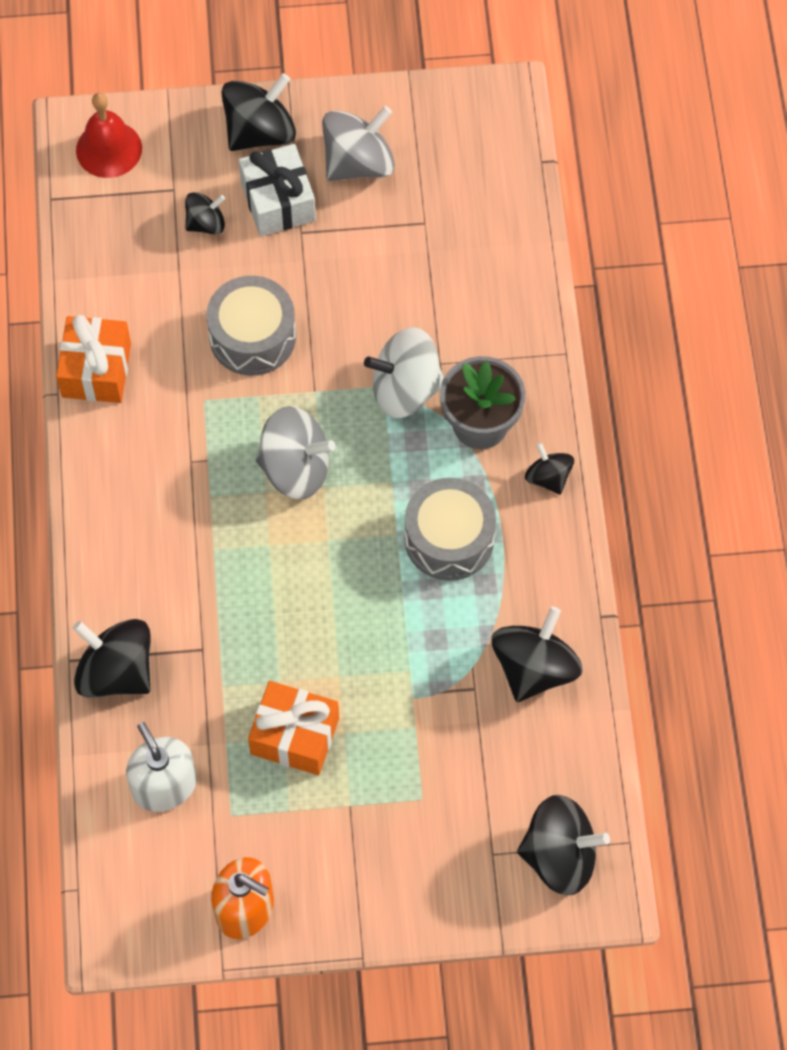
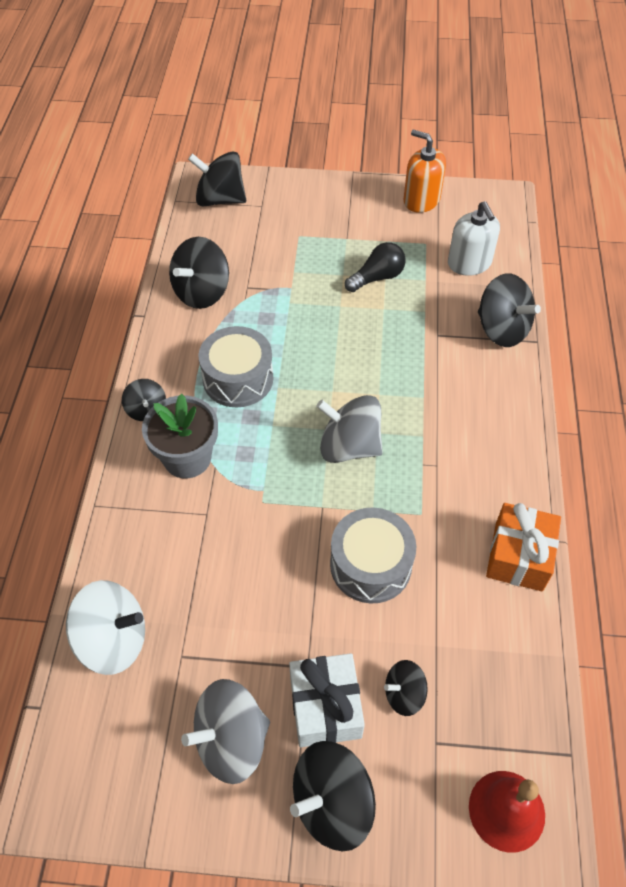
camera: 170 degrees left, 10 degrees down
orange gift [248,681,339,775] -> black light bulb [345,242,406,292]
white spinning top [364,327,444,418] -> white spinning top moved to [66,580,145,675]

